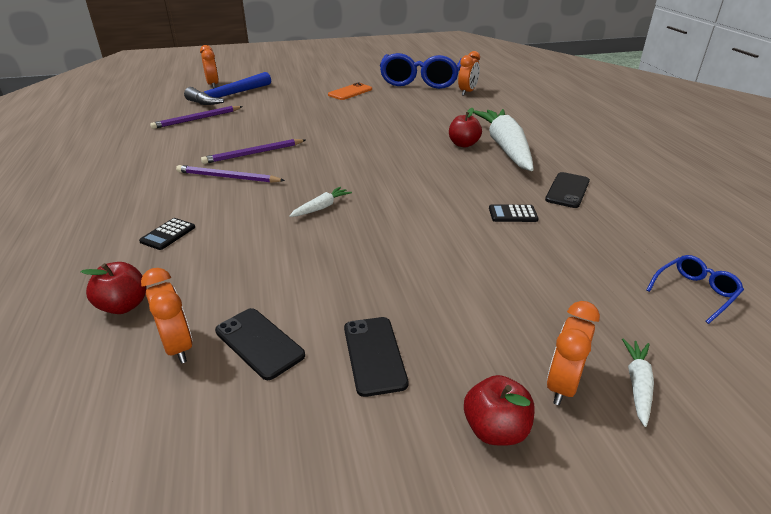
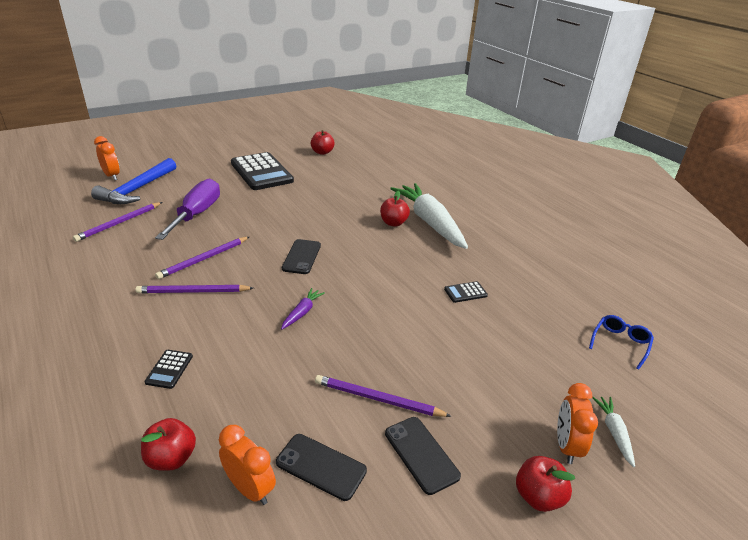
camera: 20 degrees left, 0 degrees up
white carrot [289,187,352,217] -> purple carrot [281,288,325,329]
orange phone [328,83,372,100] -> black calculator [231,152,294,190]
blue glasses [379,53,462,89] -> red apple [311,130,335,155]
orange clock [458,51,480,96] -> none
black phone [545,172,590,208] -> black phone moved to [282,239,321,274]
none -> purple screwdriver [155,179,220,240]
none -> purple pencil [315,375,452,417]

